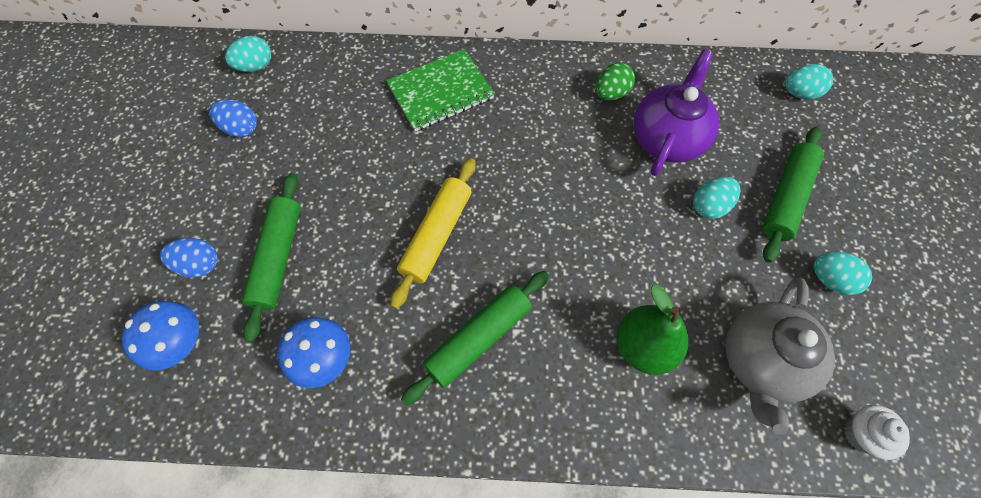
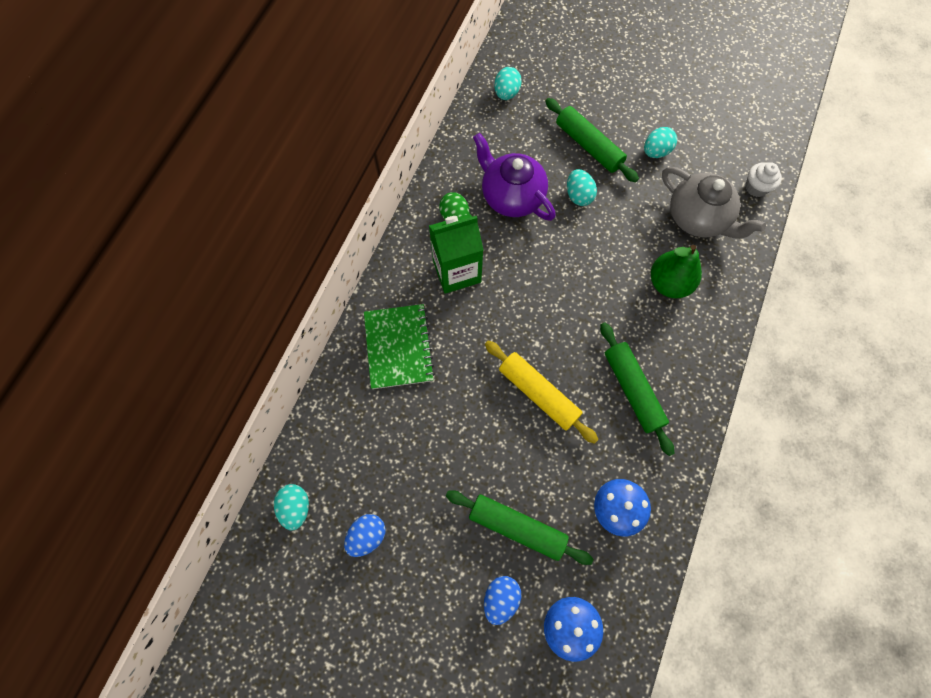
camera: 70 degrees left, 5 degrees up
none -> green carton [429,214,484,294]

